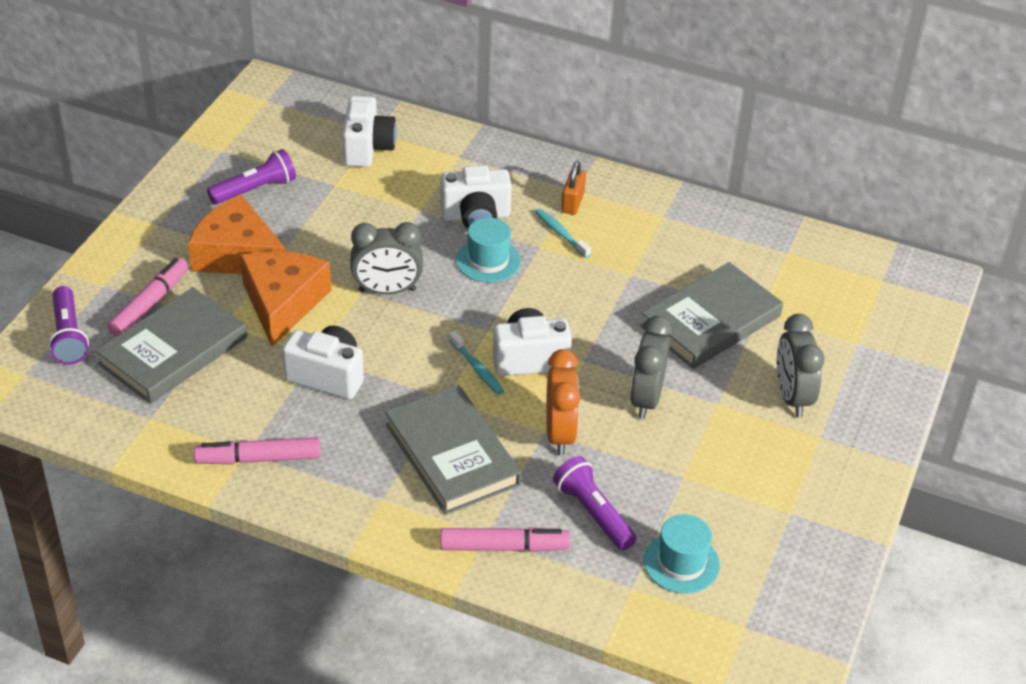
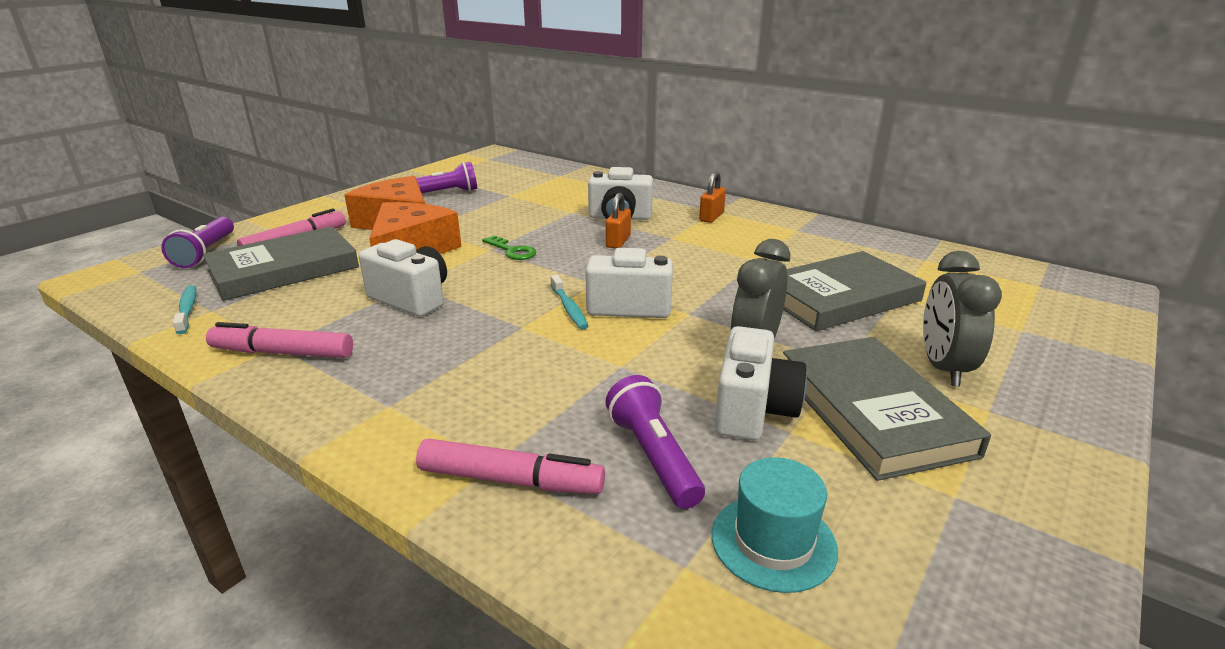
camera: 15 degrees right, 15 degrees down
white camera [343,96,397,167] -> white camera moved to [714,326,807,440]
grey clock [350,222,423,294] -> green key [482,235,537,260]
grey book [385,385,521,515] -> grey book moved to [783,337,991,481]
turquoise hat [456,217,521,283] -> orange padlock [606,193,631,248]
turquoise toothbrush [535,208,591,258] -> turquoise toothbrush moved to [173,285,197,334]
orange clock [546,349,581,455] -> none

